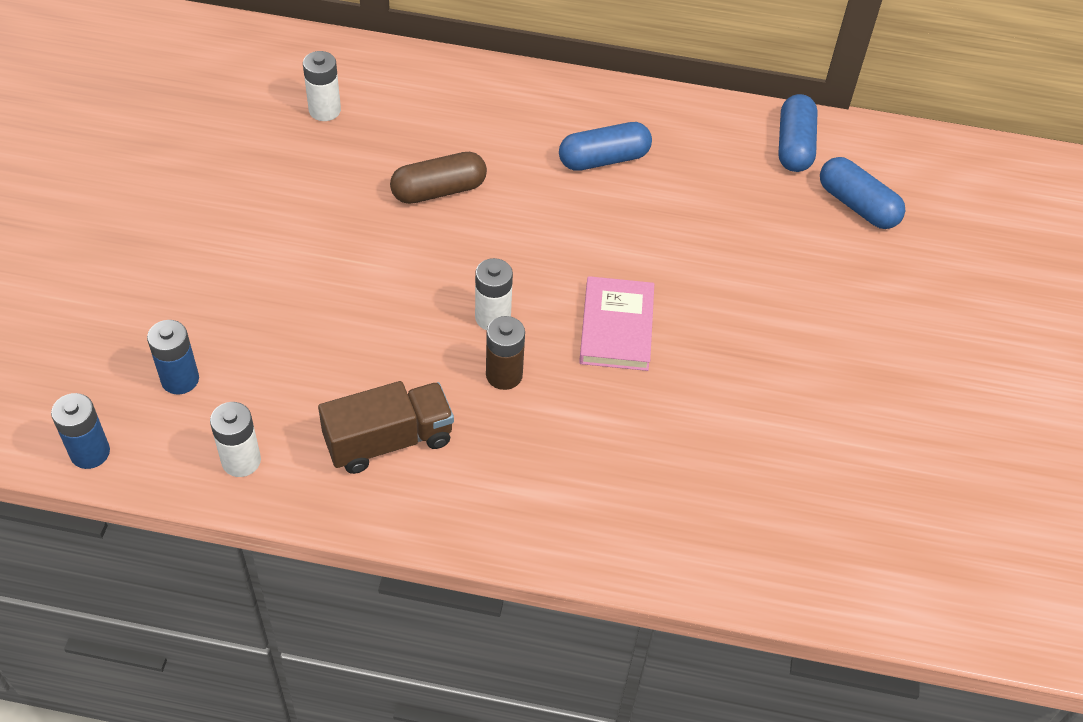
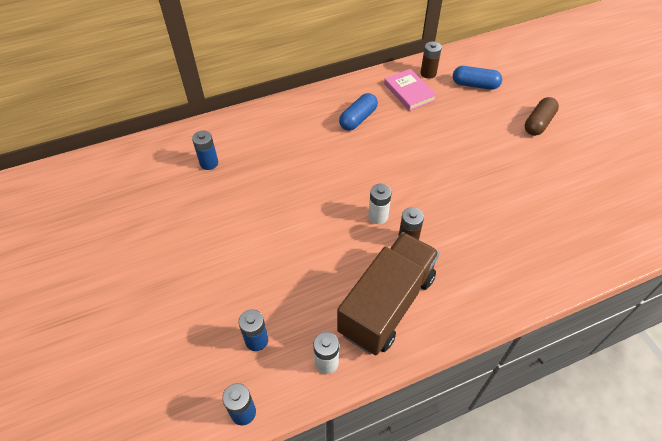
camera: 30 degrees left, 0 degrees up
white battery [303,51,341,121] -> blue battery [192,131,218,170]
brown truck [318,381,454,474] -> brown truck [337,232,440,355], size x1.63
brown capsule [390,152,487,204] -> brown capsule moved to [525,97,559,136]
pink book [579,276,654,371] -> pink book moved to [384,69,437,111]
blue capsule [778,94,818,172] -> brown battery [421,42,442,79]

